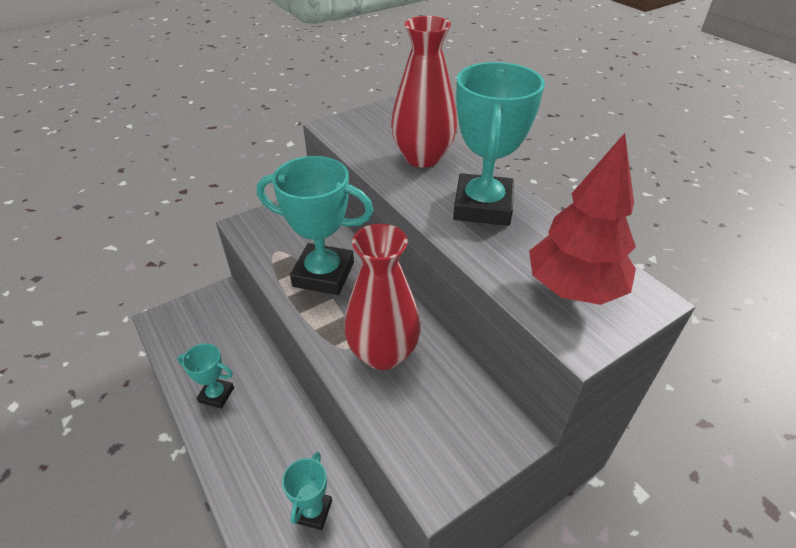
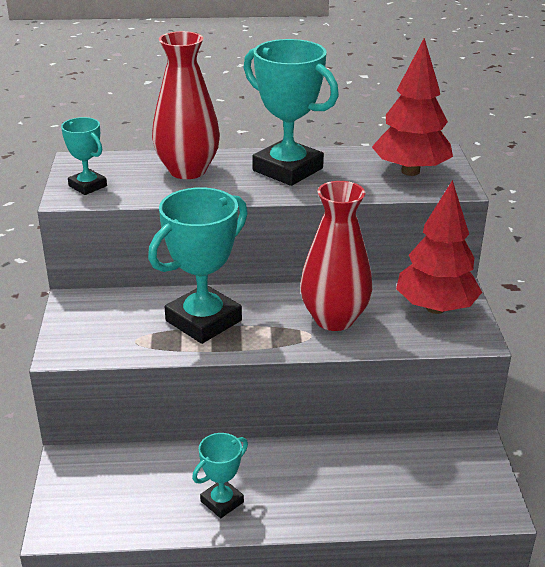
camera: 60 degrees left, 10 degrees down
turquoise trophy [282,452,332,530] -> turquoise trophy moved to [61,117,107,195]
none -> red tree [396,180,482,314]

